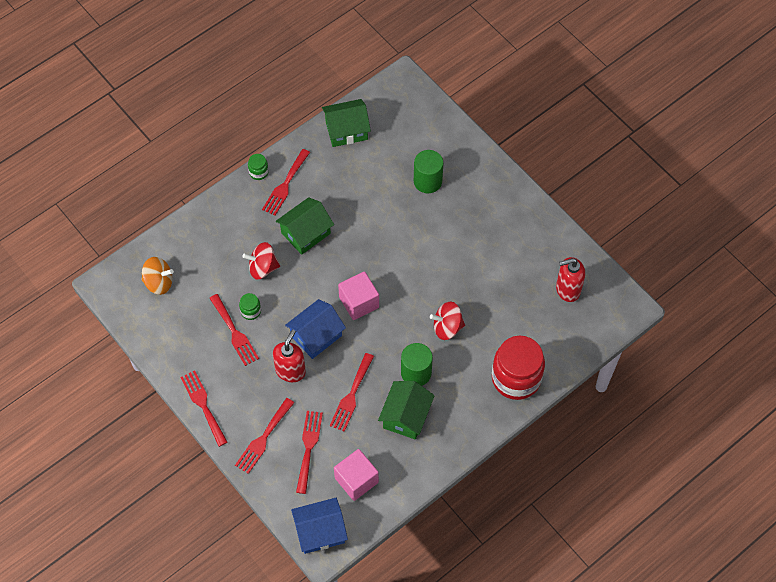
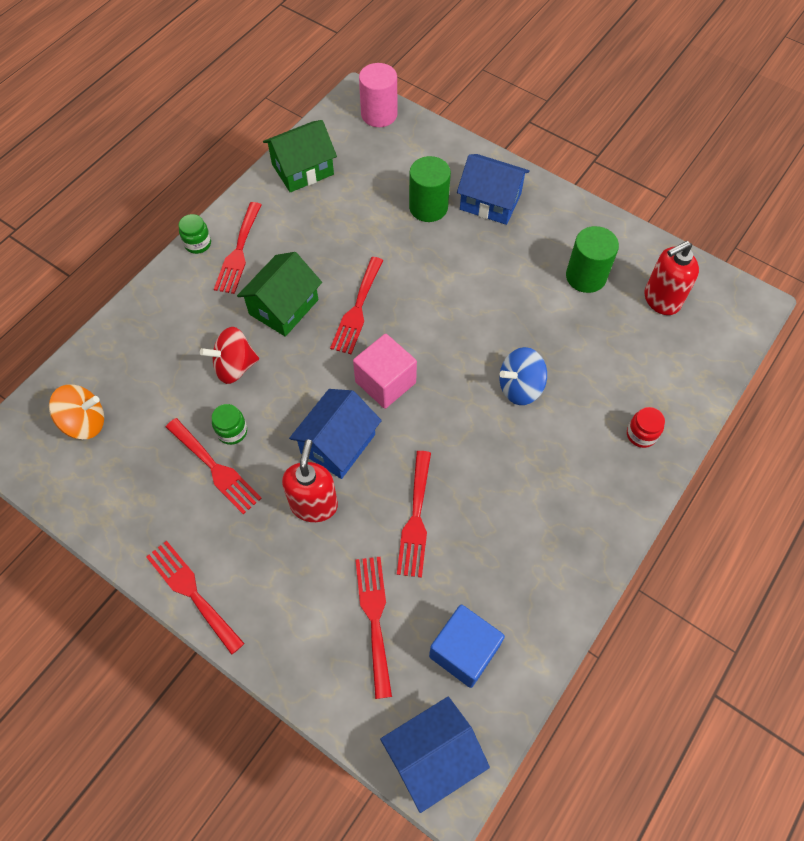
camera: 15 degrees left, 0 degrees up
red fork [235,398,294,474] -> red fork moved to [330,257,383,354]
pink cube [334,449,379,501] -> blue cube [429,605,505,688]
green house [378,381,435,440] -> none
green cylinder [401,343,433,386] -> green cylinder moved to [566,226,619,293]
red spinning top [430,302,465,340] -> blue spinning top [499,347,547,405]
red jar [492,336,545,400] -> red jar [627,407,665,448], size x0.42
none -> pink cylinder [359,63,397,127]
none -> blue house [457,154,530,225]

